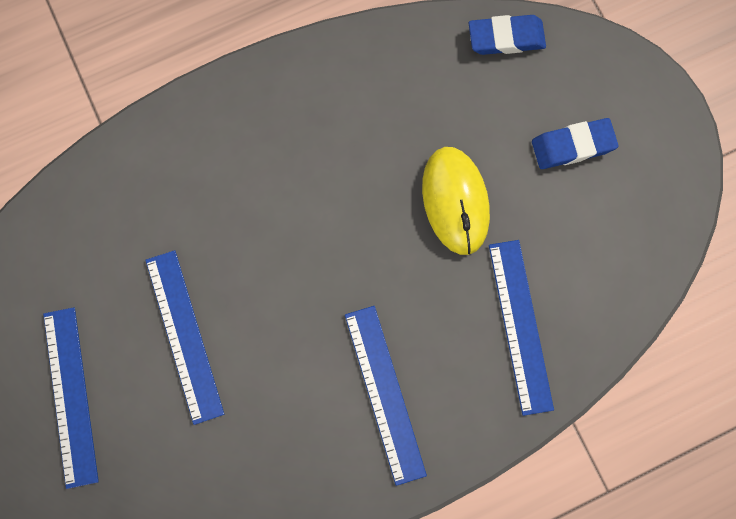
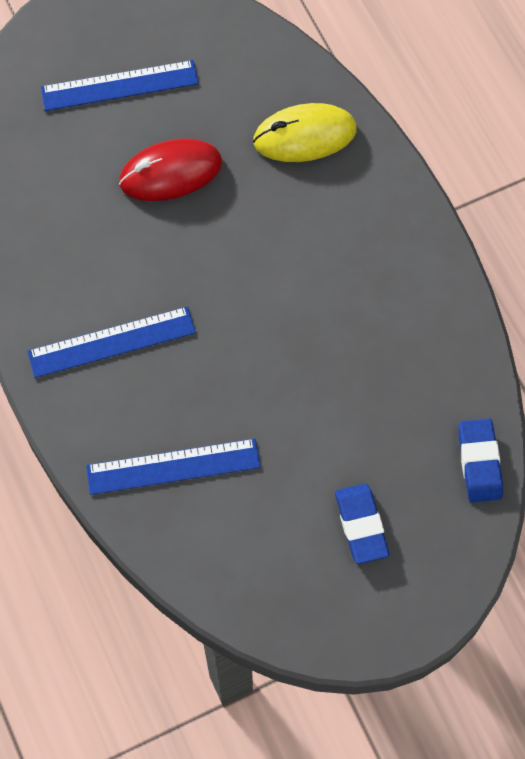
camera: 90 degrees right, 10 degrees down
blue ruler [145,250,224,425] -> red mouse [119,138,222,201]
yellow mouse [422,147,490,255] -> yellow mouse moved to [253,103,357,162]

